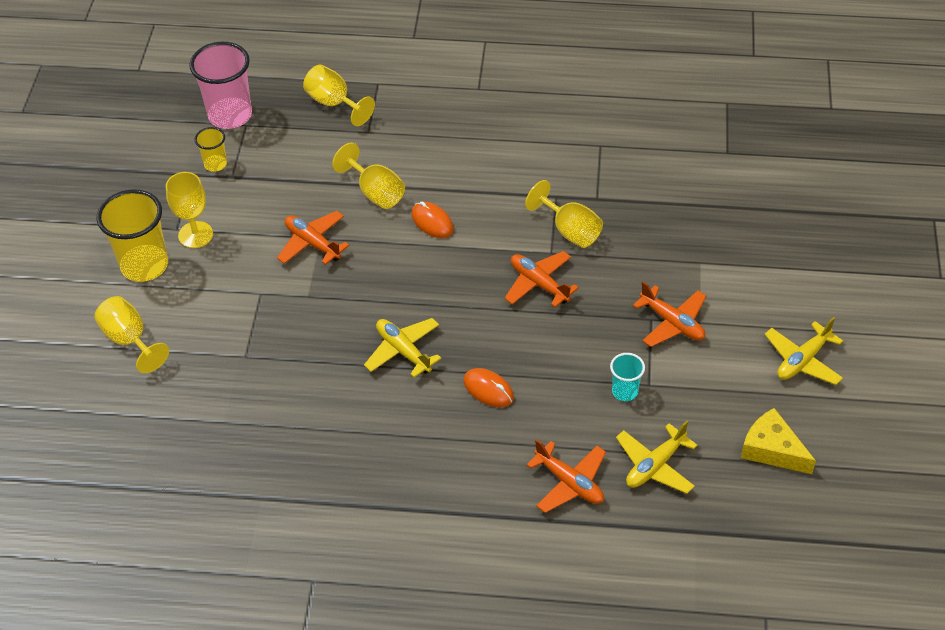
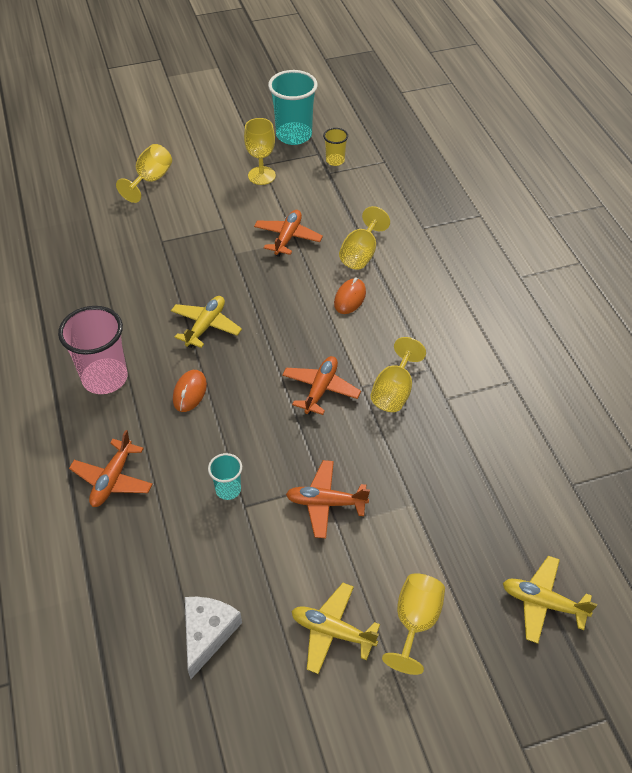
camera: 65 degrees right, 0 degrees up
yellow cup [97,189,168,282] -> none
pink cup [190,42,252,129] -> pink cup moved to [58,306,128,394]
yellow goblet [303,65,375,126] -> yellow goblet moved to [382,573,445,675]
yellow plane [616,420,698,494] -> yellow plane moved to [503,556,597,644]
orange plane [633,281,706,347] -> orange plane turned 75 degrees clockwise [286,460,370,538]
yellow cheese [741,408,816,474] -> white cheese [185,597,242,679]
none -> turquoise cup [268,70,318,145]

